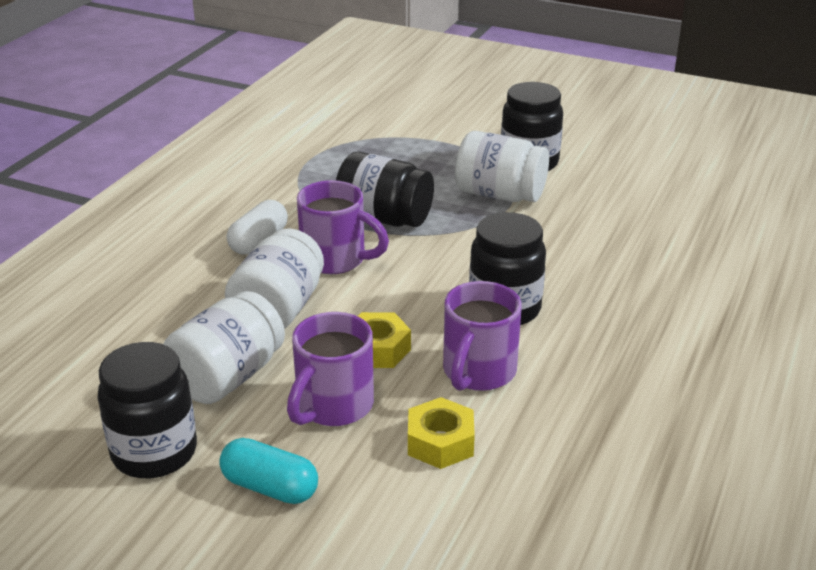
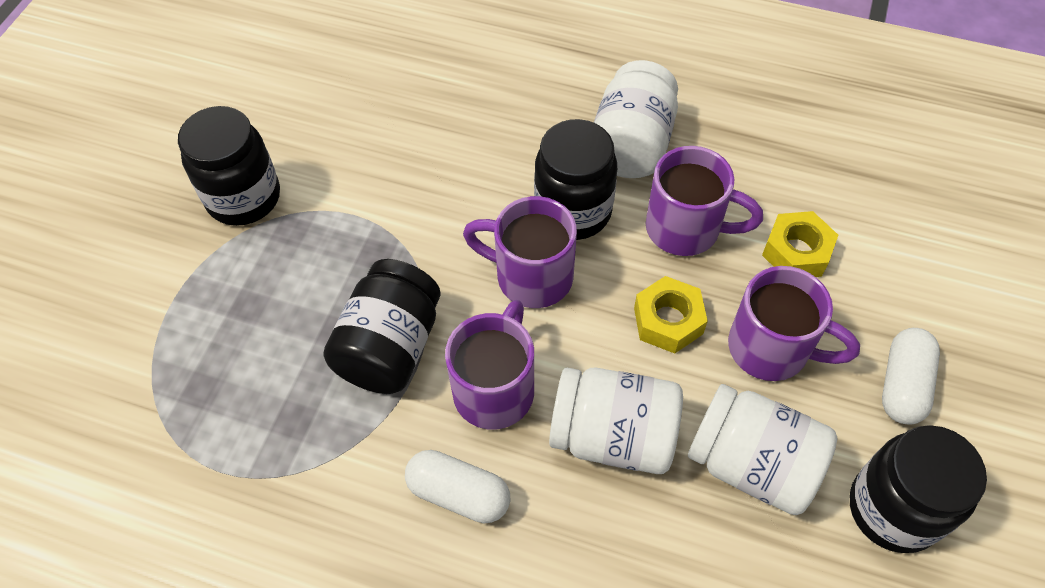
camera: 95 degrees left, 25 degrees up
turquoise capsule [219,438,318,504] -> white capsule [882,328,940,425]
white jar [455,131,549,202] -> white jar moved to [594,60,678,178]
none -> purple mug [463,196,577,308]

